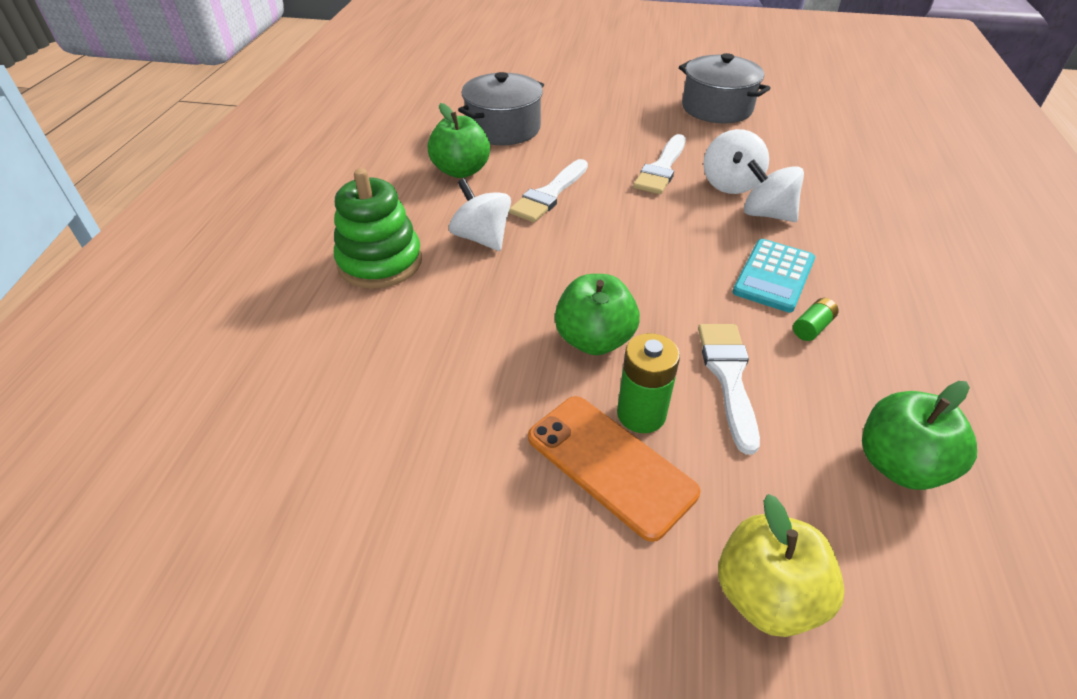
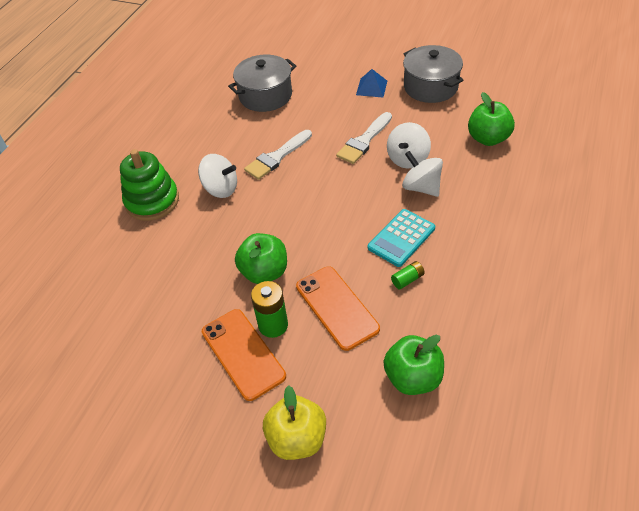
camera: 15 degrees right, 5 degrees up
green apple [428,103,490,178] -> green apple moved to [468,92,515,146]
white spinning top [449,178,511,251] -> white spinning top turned 135 degrees clockwise [198,154,237,198]
white brush [698,324,760,454] -> orange phone [296,266,380,351]
none -> blue pyramid [356,69,387,97]

